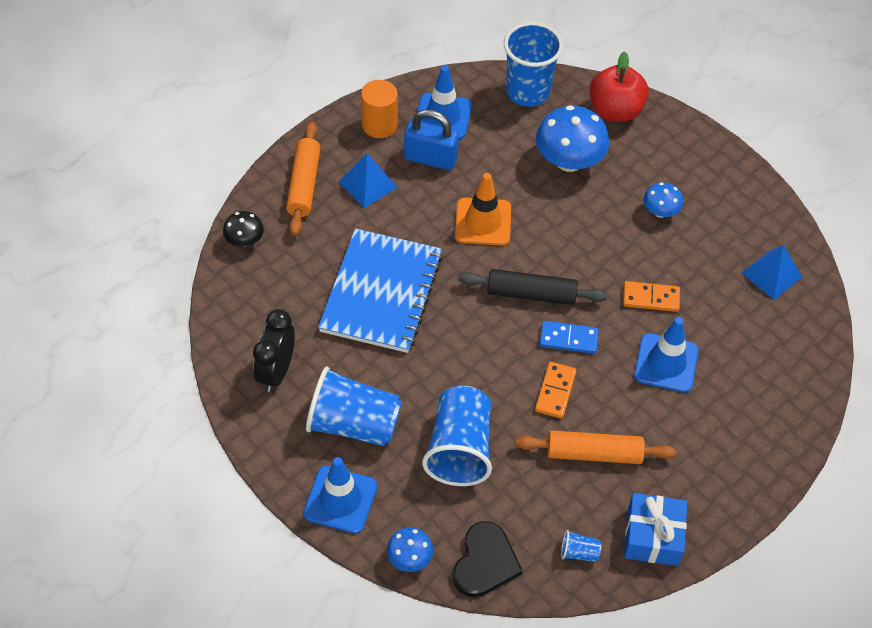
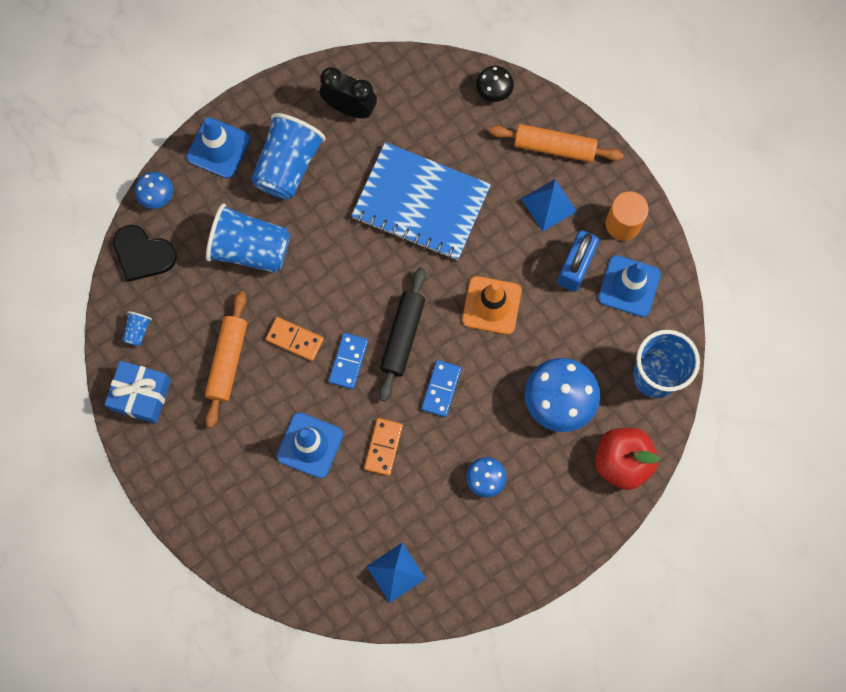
camera: 100 degrees right, 20 degrees up
none -> blue domino [421,360,461,417]

